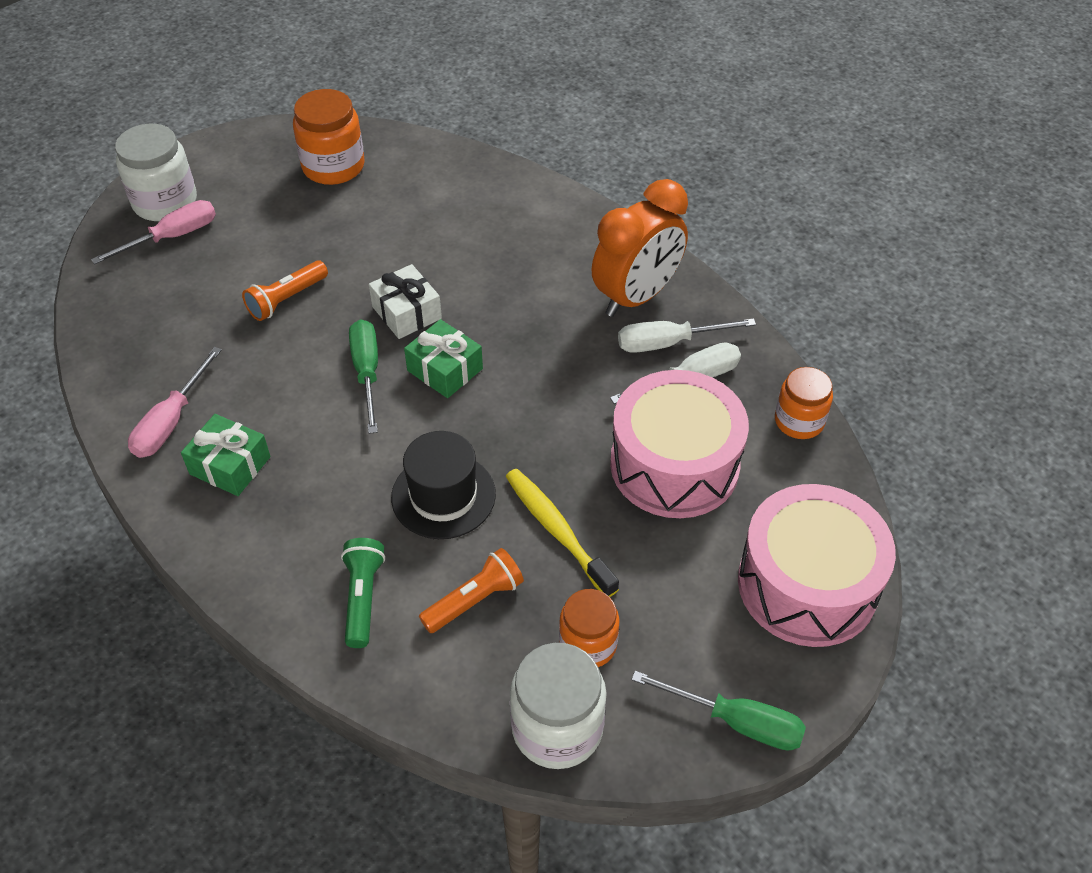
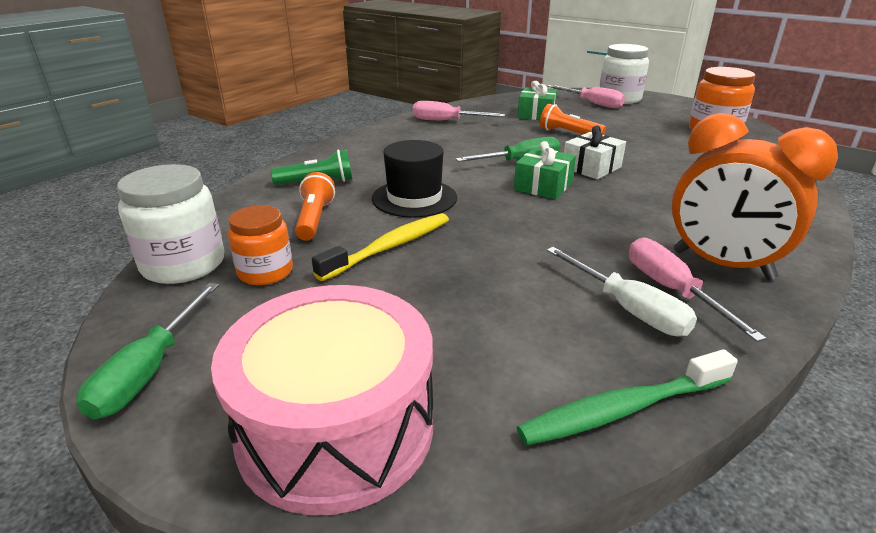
camera: 80 degrees right, 20 degrees down
green gift [181,414,271,496] -> green gift moved to [517,81,557,120]
orange flashlight [419,548,524,633] -> orange flashlight turned 135 degrees counterclockwise [295,172,335,240]
pink drum [610,370,749,518] -> none
white screwdriver [618,318,756,353] -> pink screwdriver [629,237,766,342]
orange jar [775,367,833,439] -> green toothbrush [517,349,738,446]

